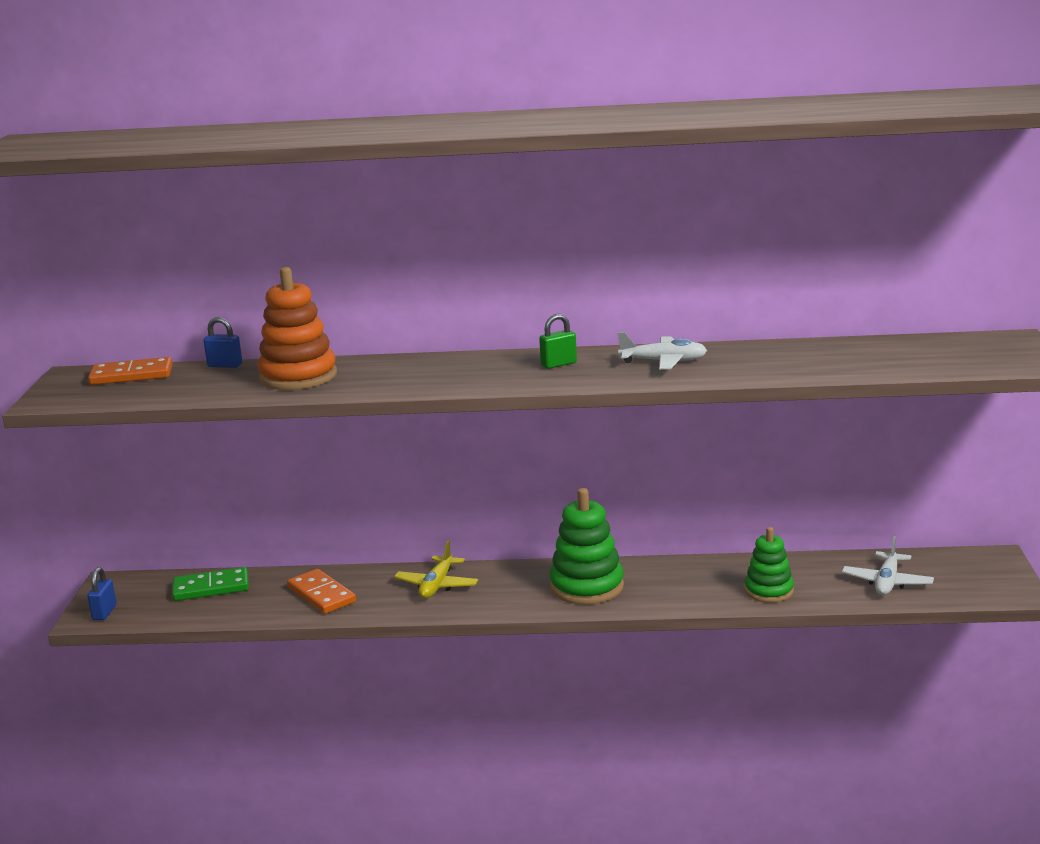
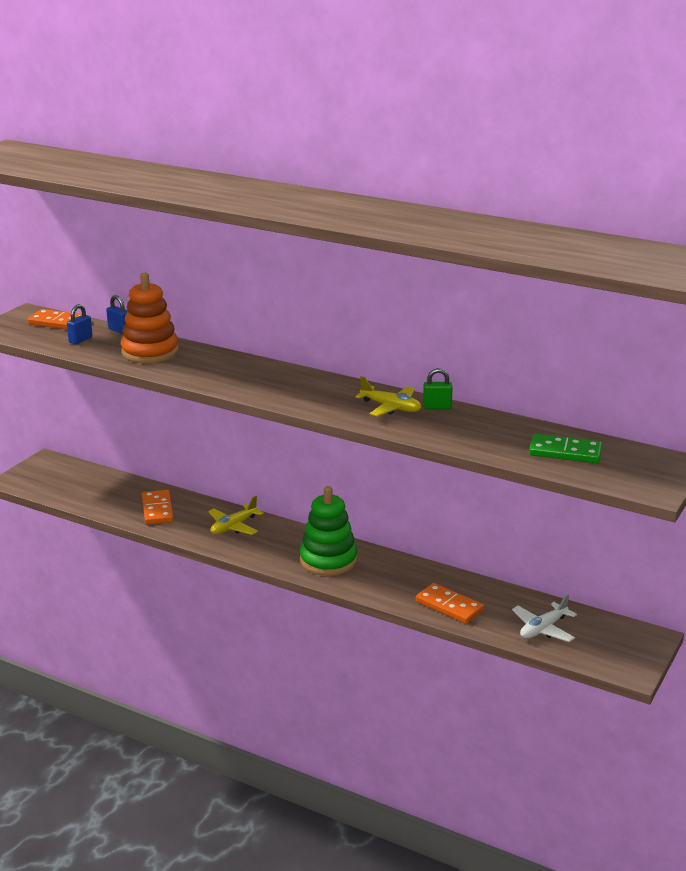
camera: 25 degrees right, 5 degrees up
blue padlock [87,567,116,620] -> blue padlock moved to [67,304,93,344]
green domino [172,567,249,601] -> green domino moved to [529,434,602,463]
green padlock [539,314,577,369] -> green padlock moved to [423,368,453,409]
white plane [618,332,707,369] -> yellow plane [355,376,422,416]
green stacking toy [745,527,794,603] -> orange domino [416,583,484,624]

